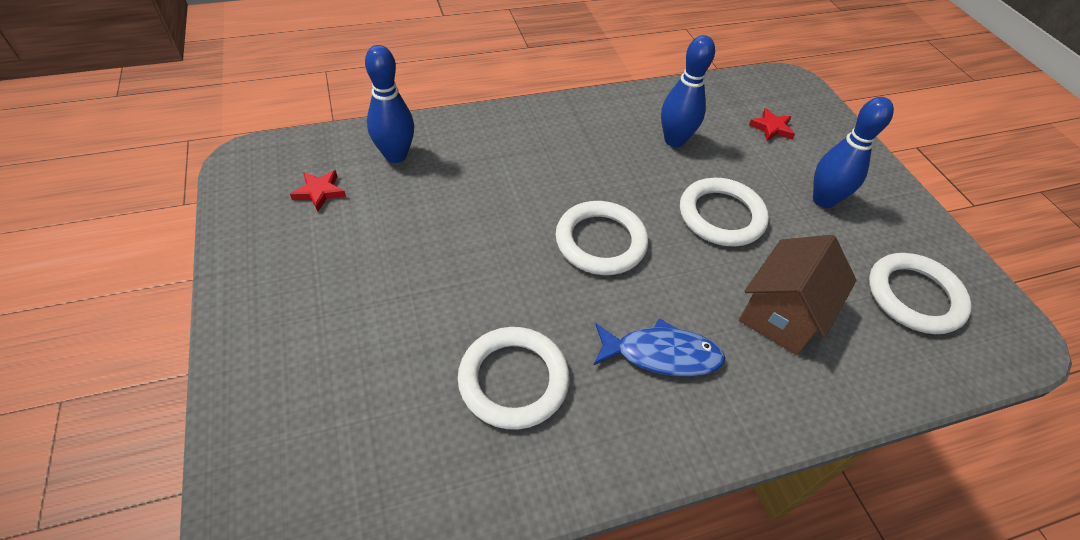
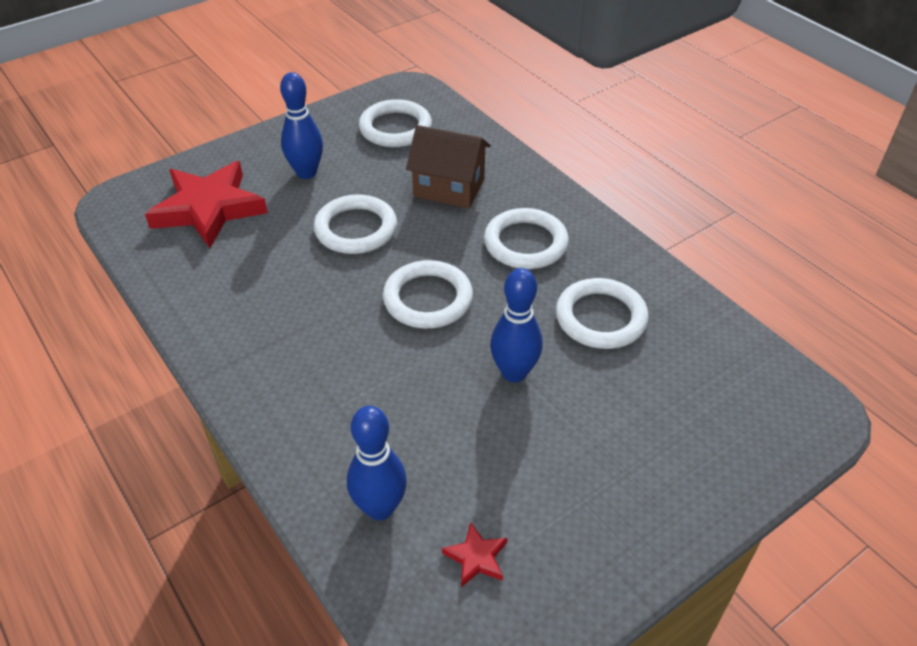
camera: 105 degrees left, 5 degrees down
blue fish [594,318,725,377] -> white ring [484,208,569,269]
blue bowling pin [661,35,715,147] -> blue bowling pin moved to [490,268,543,382]
red star [749,108,795,141] -> red star [145,161,268,248], size x2.45

